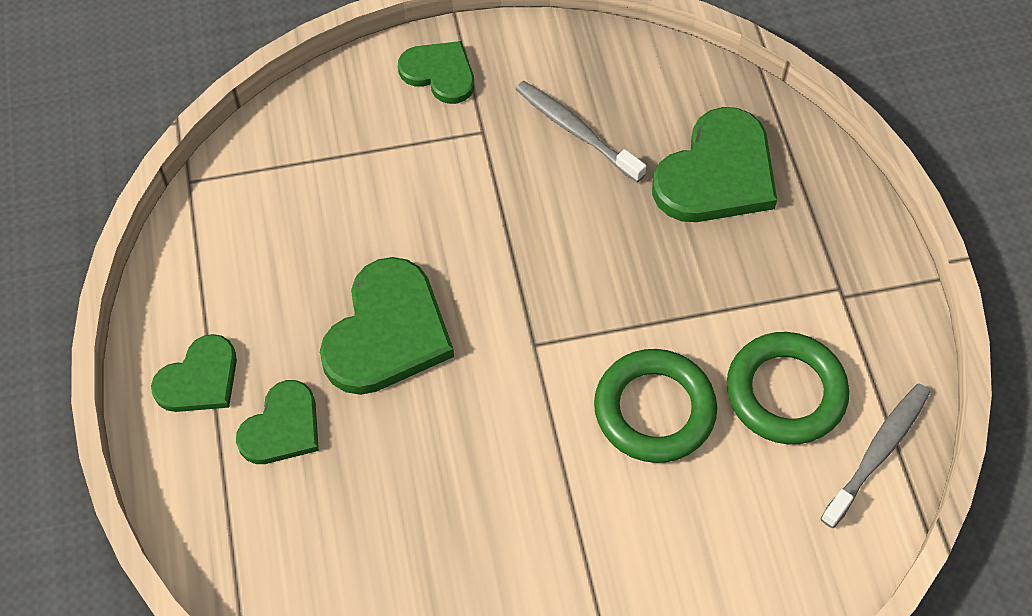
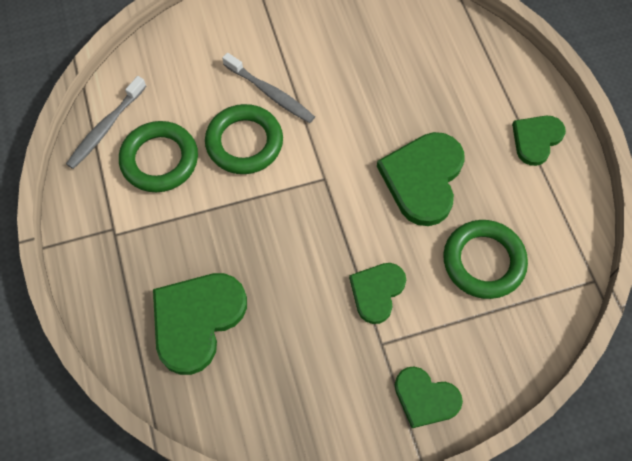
camera: 175 degrees right, 5 degrees up
green heart [236,380,319,464] -> green heart moved to [349,263,406,324]
grey toothbrush [516,81,647,183] -> grey toothbrush moved to [222,53,315,123]
none -> green ring [443,220,528,299]

